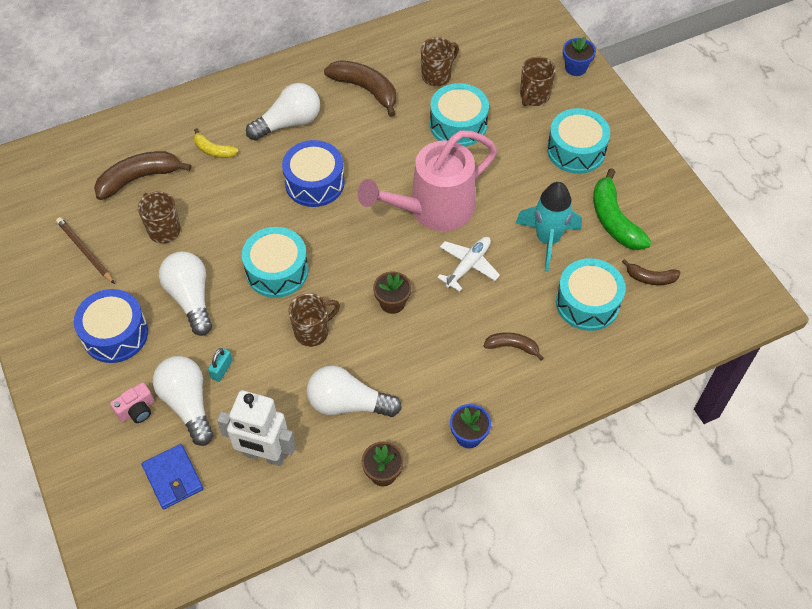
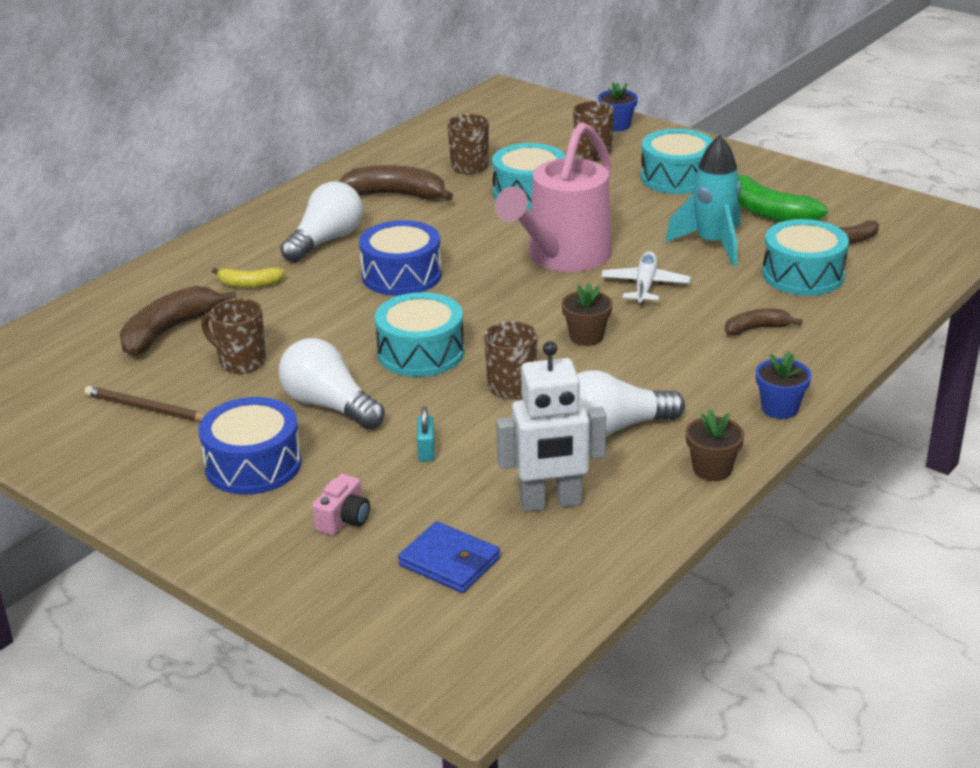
camera: 25 degrees left, 25 degrees down
white light bulb [153,356,214,446] -> none

